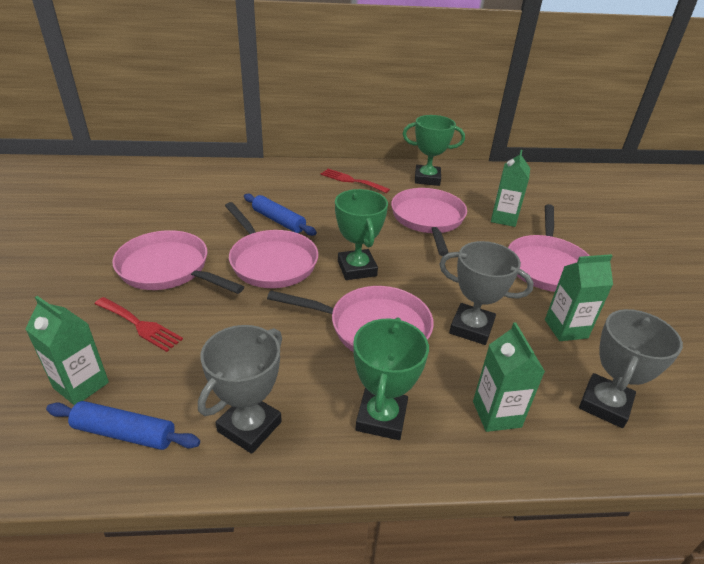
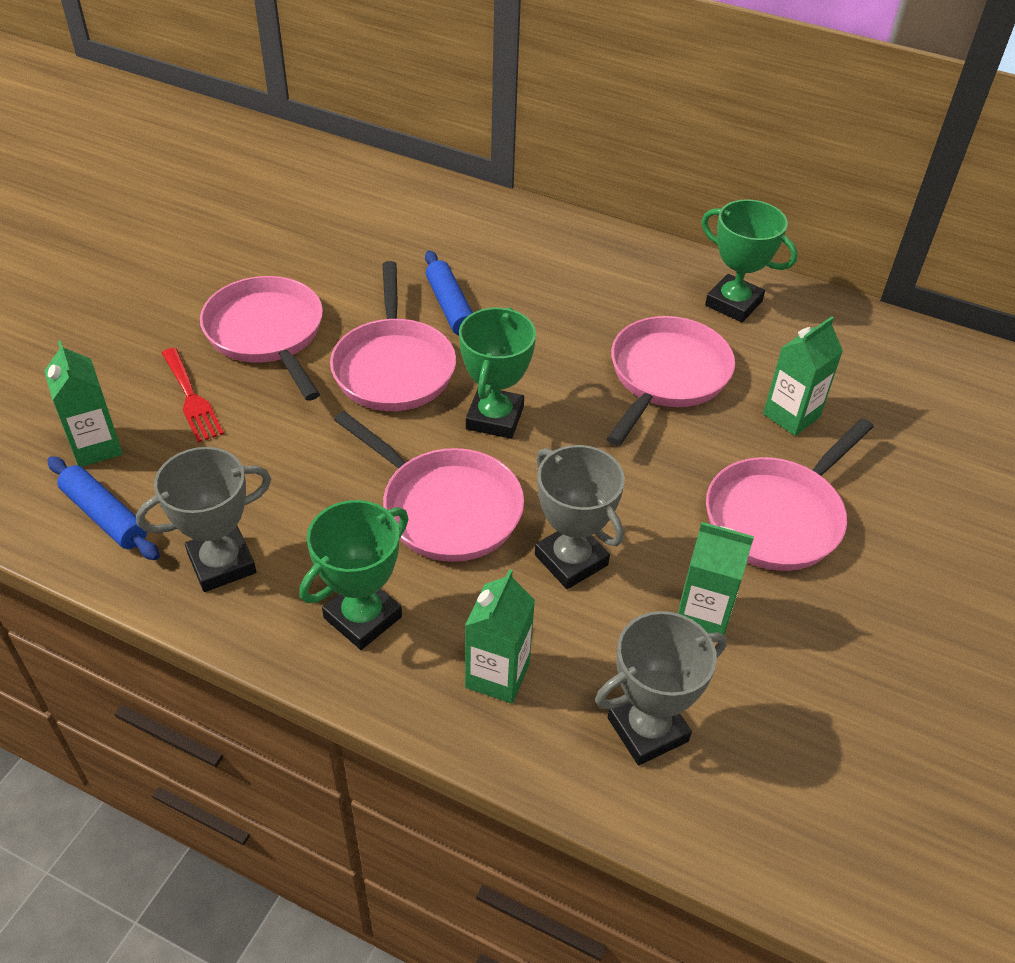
camera: 30 degrees right, 10 degrees up
red fork [321,169,390,193] -> none

